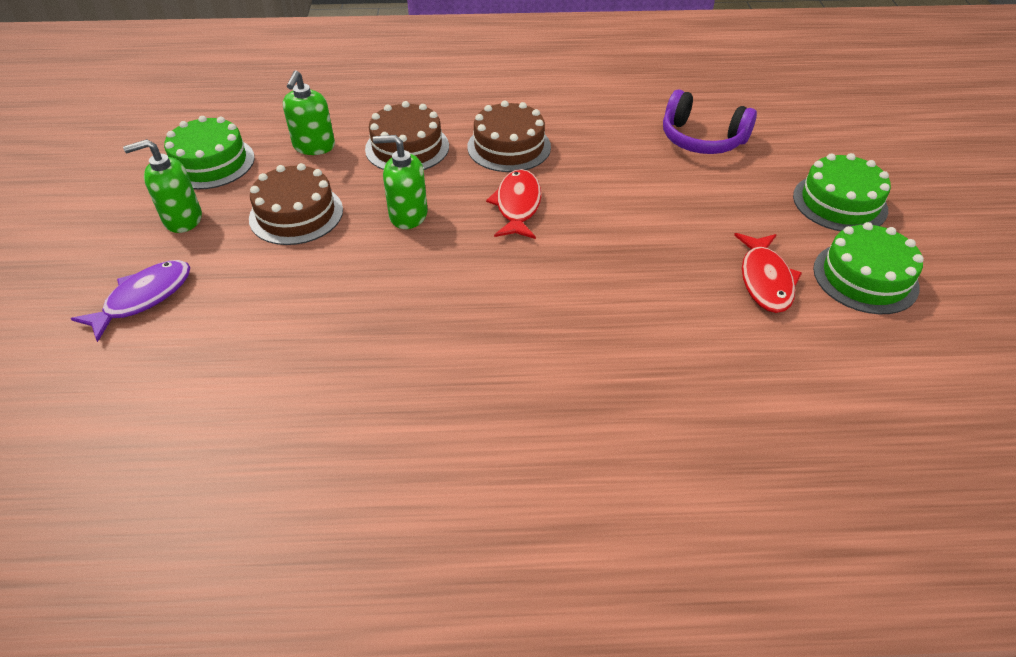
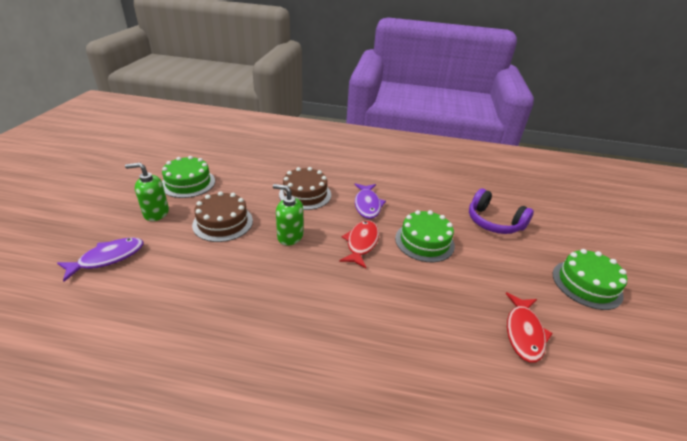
camera: 10 degrees right, 10 degrees down
green soap dispenser [283,70,335,155] -> none
brown cake [467,101,551,172] -> purple fish [354,183,386,219]
green cake [813,222,924,314] -> green cake moved to [395,210,455,262]

